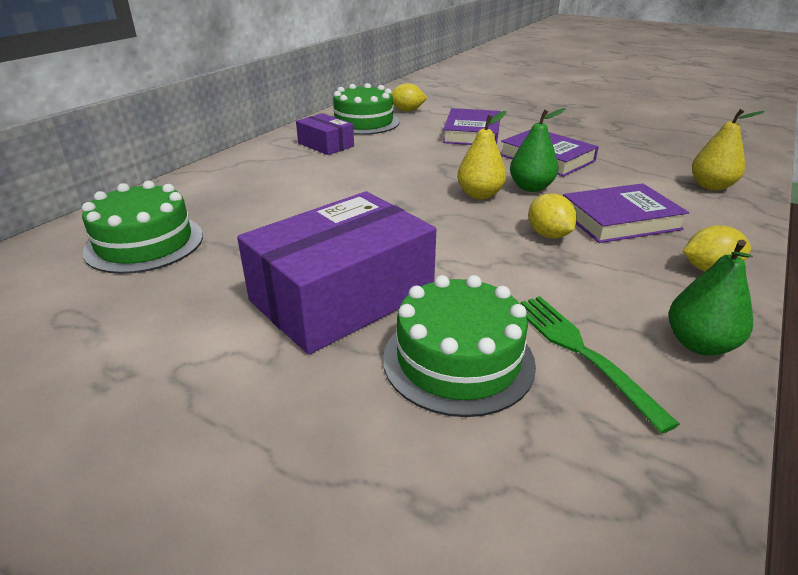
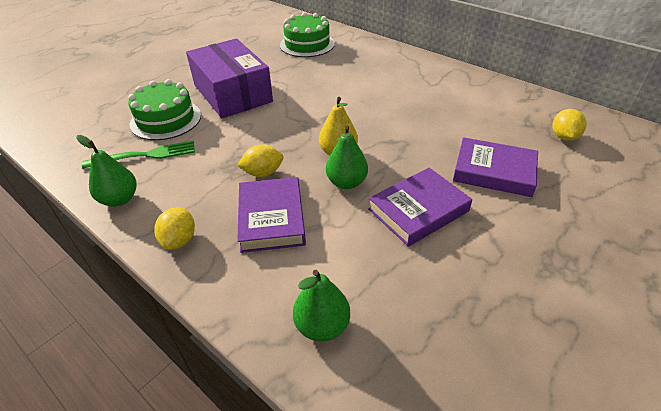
camera: 100 degrees right, 10 degrees up
purple box [296,113,354,155] -> none
green cake [333,83,400,135] -> none
yellow pear [692,109,765,191] -> green pear [293,270,350,341]

